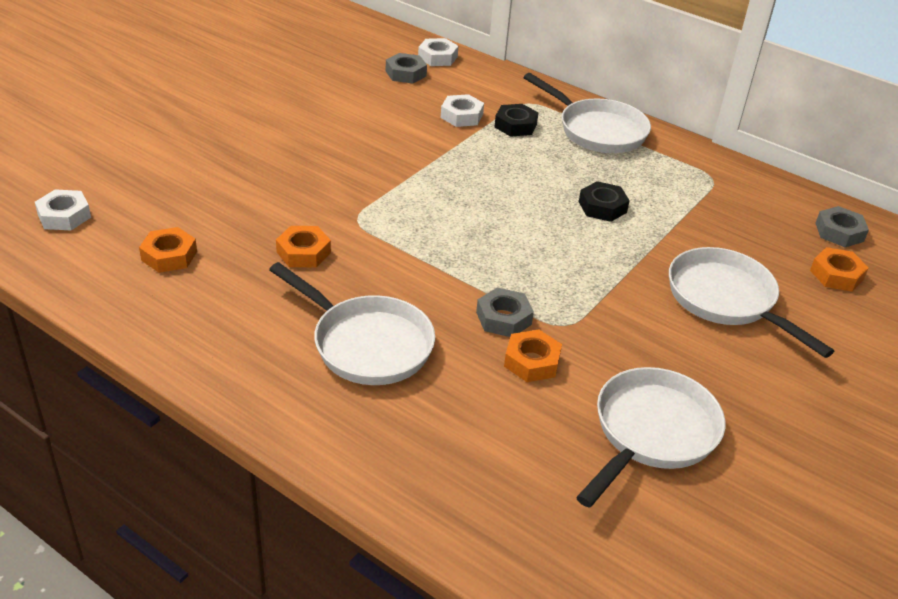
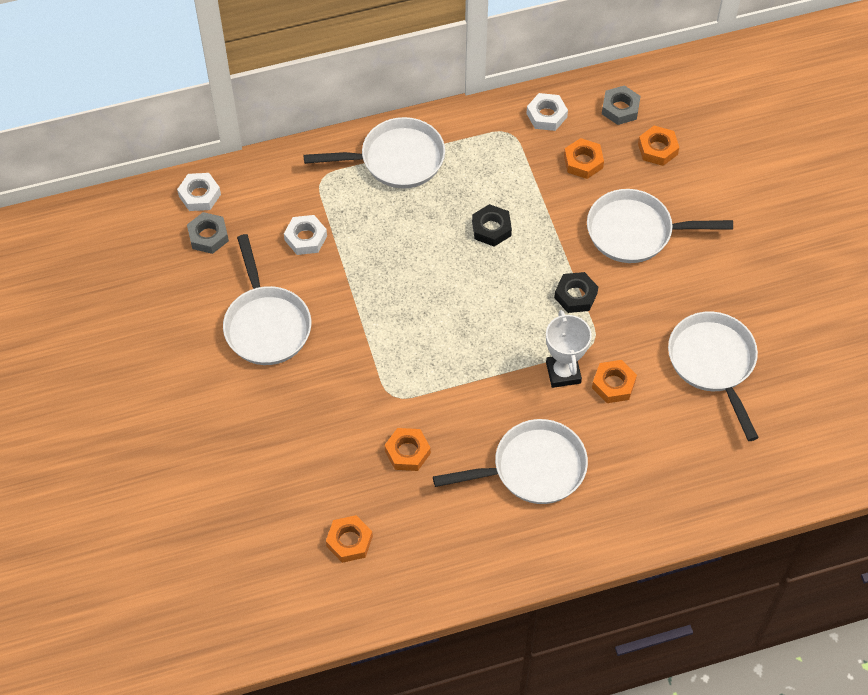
camera: 50 degrees left, 20 degrees up
white nut [35,189,91,230] -> white nut moved to [526,93,568,131]
grey nut [476,287,534,337] -> white trophy [546,310,592,388]
black nut [494,104,538,137] -> black nut moved to [554,272,598,313]
none -> white pan [223,234,311,365]
none -> orange nut [564,138,604,179]

